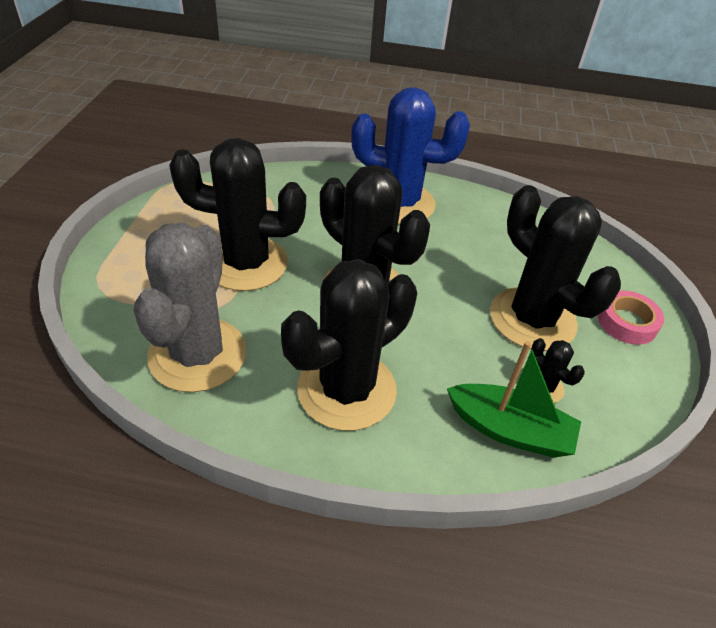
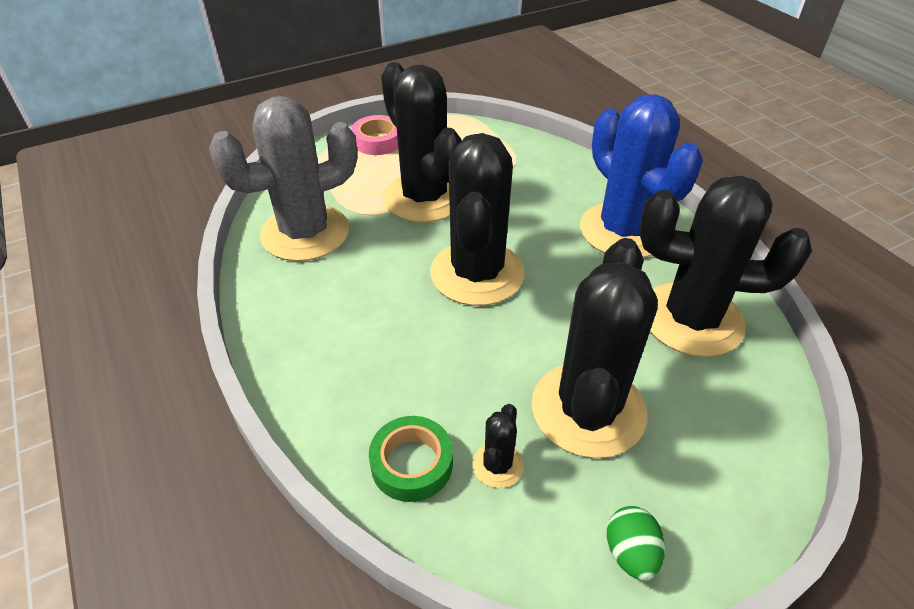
camera: 55 degrees right, 0 degrees up
black cactus [281,259,417,431] -> black cactus moved to [640,176,812,357]
green boat [447,341,581,458] -> green tape [369,416,453,502]
pink tape [598,290,664,345] -> pink tape moved to [351,115,398,155]
none -> green egg [607,506,665,581]

